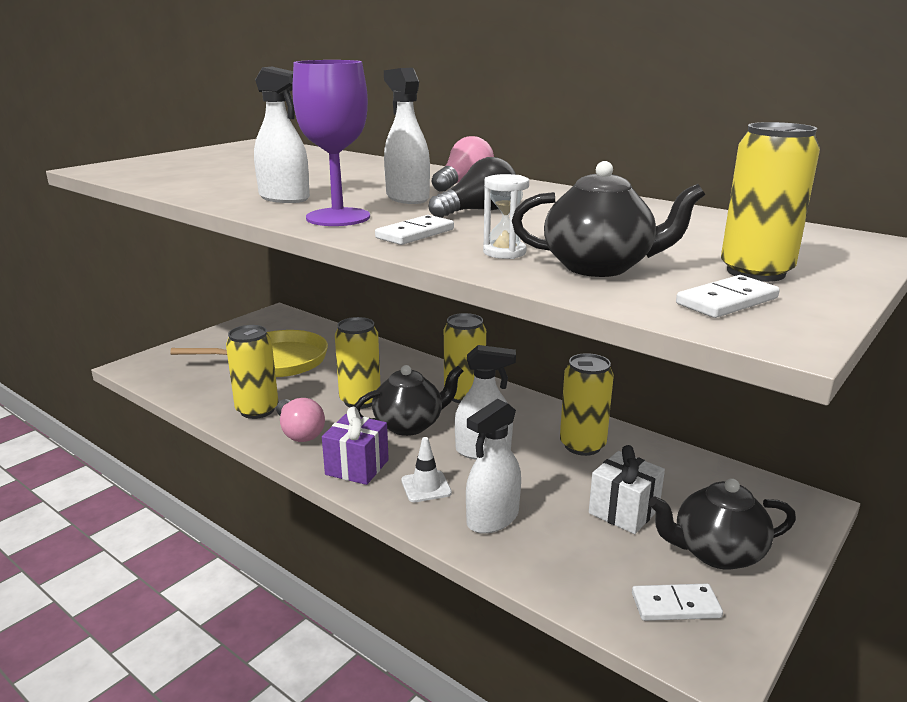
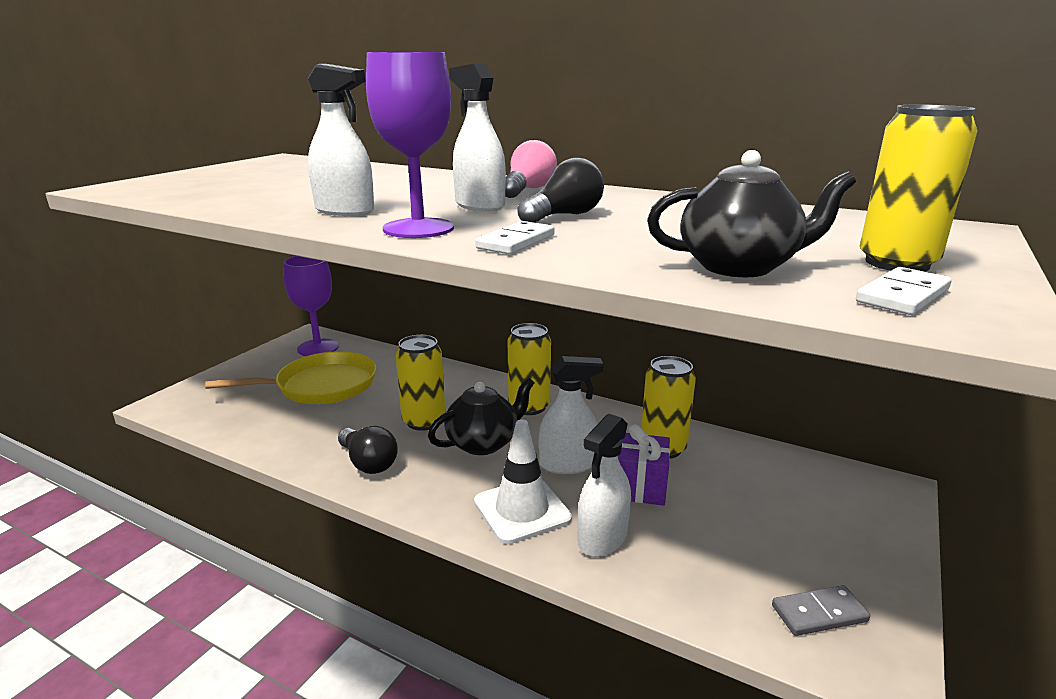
camera: 10 degrees left, 0 degrees up
yellow can [226,325,279,419] -> none
pink light bulb [276,398,325,442] -> black light bulb [338,426,398,474]
purple gift [322,407,389,485] -> purple gift moved to [618,424,670,506]
white traffic cone [401,437,452,502] -> white traffic cone [474,420,572,544], size x1.71
white hourglass [483,174,529,259] -> none
white gift [589,445,665,534] -> none
white domino [632,584,723,621] -> grey domino [772,585,870,636]
black teapot [649,478,796,570] -> none
none -> purple goblet [283,256,339,356]

